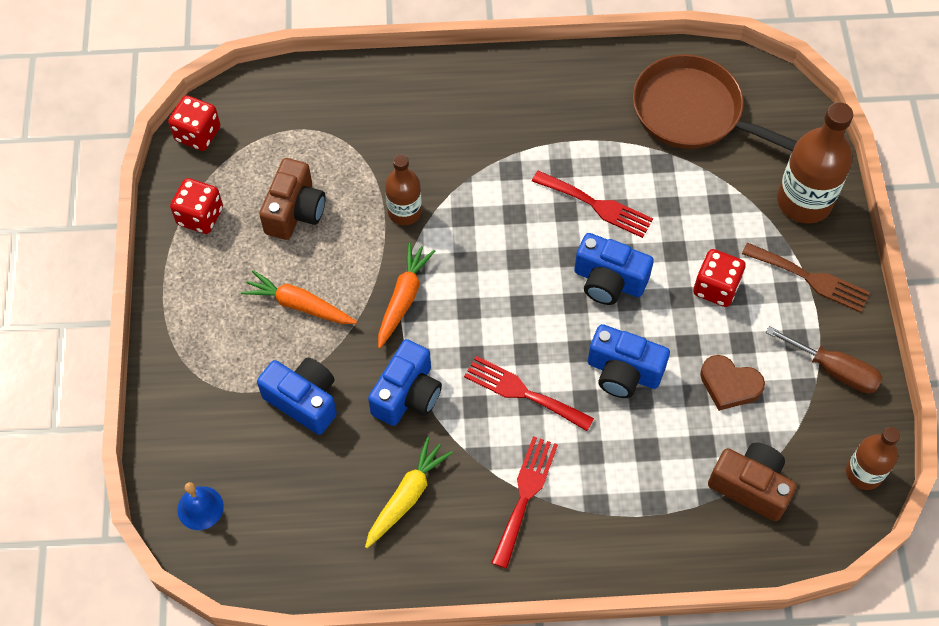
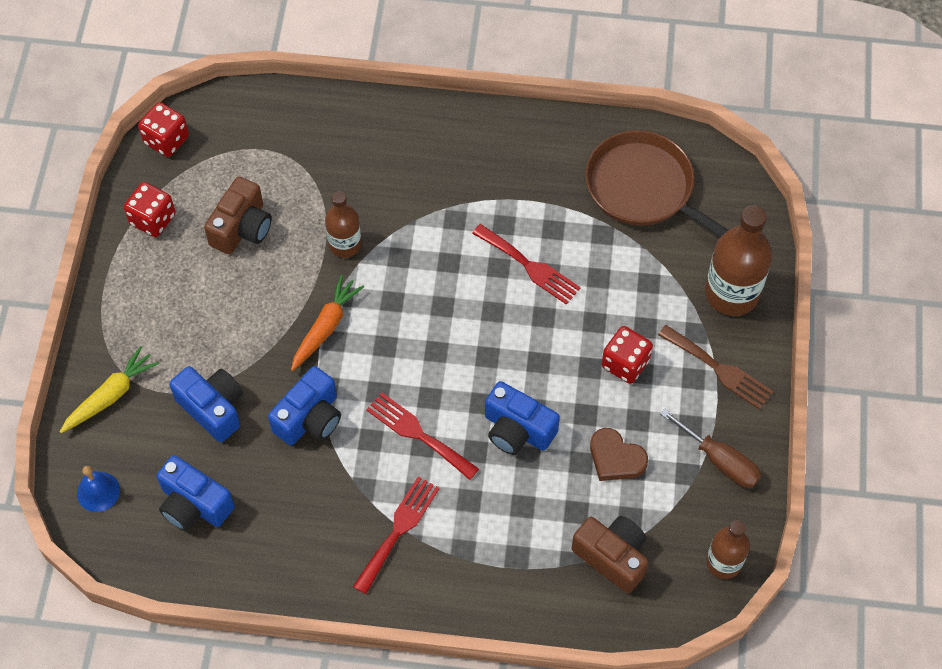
camera: 10 degrees right, 0 degrees up
orange carrot [241,270,357,324] -> none
yellow carrot [365,437,453,548] -> yellow carrot moved to [60,346,159,433]
blue camera [574,233,654,305] -> blue camera moved to [157,455,235,531]

